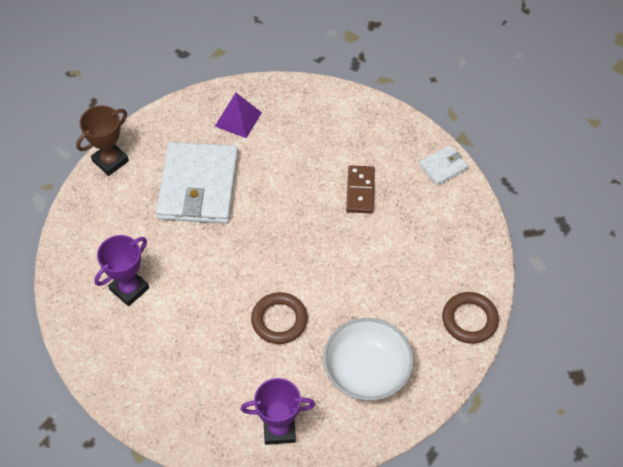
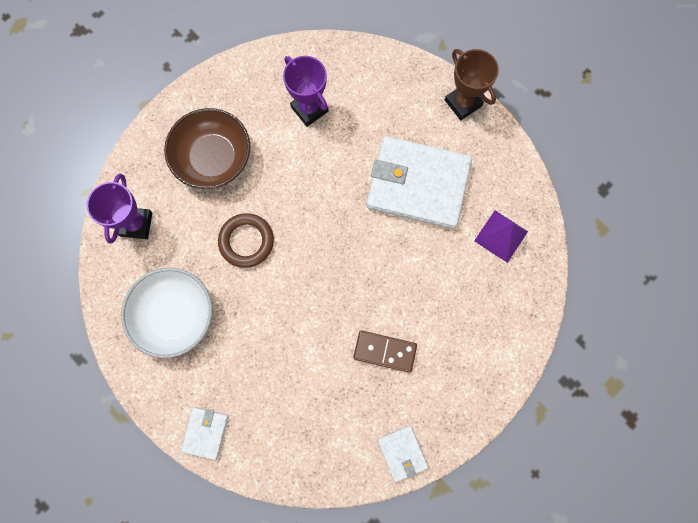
camera: 100 degrees right, 20 degrees up
brown ring [442,292,499,344] -> white wallet [181,407,228,460]
none -> brown bowl [164,108,250,189]

